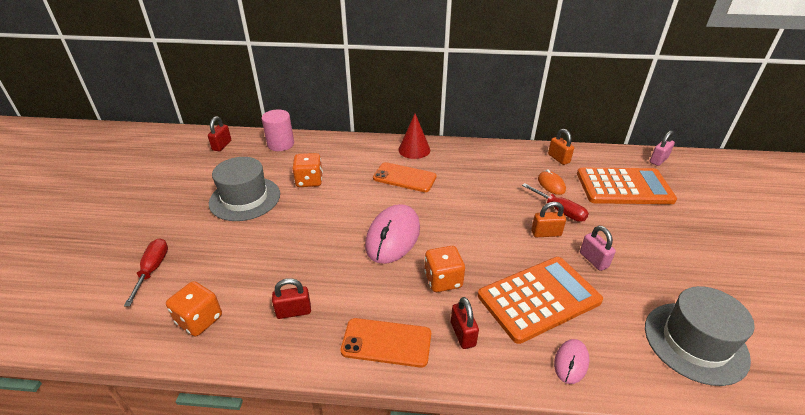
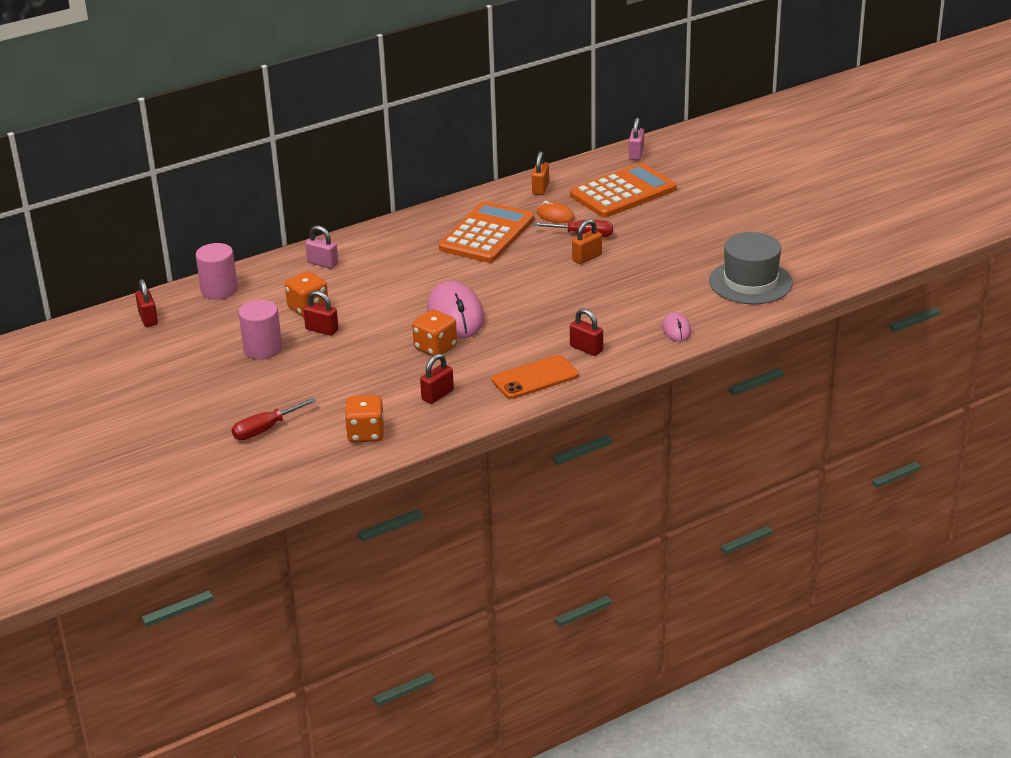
camera: 35 degrees left, 5 degrees down
red screwdriver [124,238,168,306] -> red screwdriver turned 90 degrees counterclockwise [232,398,316,440]
grey hat [209,157,280,221] -> pink cylinder [239,300,282,359]
orange phone [373,162,437,192] -> none
red cone [398,114,430,159] -> none
orange dice [424,246,465,292] -> orange dice moved to [412,309,457,356]
orange calculator [478,257,603,344] -> orange calculator moved to [439,201,534,263]
orange padlock [548,129,574,165] -> orange padlock turned 75 degrees clockwise [532,151,549,195]
pink padlock [580,226,616,271] -> pink padlock moved to [305,225,338,269]
none -> red padlock [303,291,339,336]

